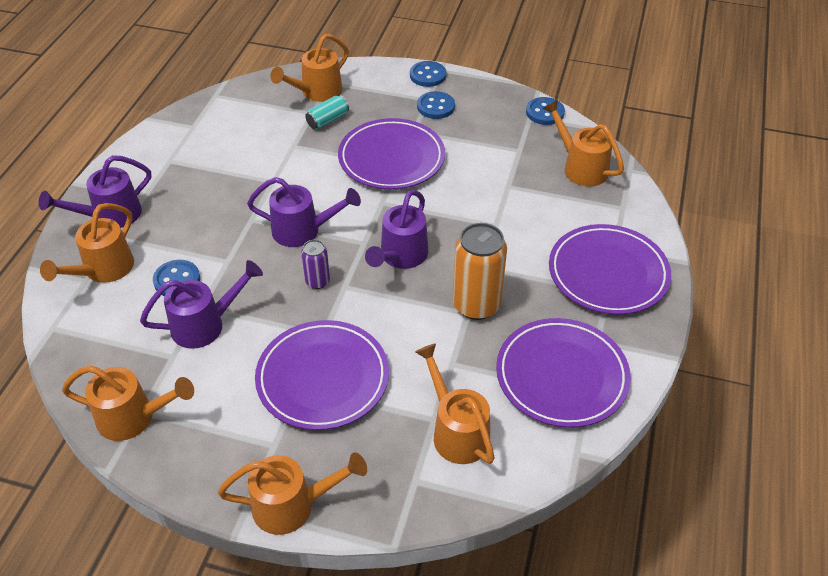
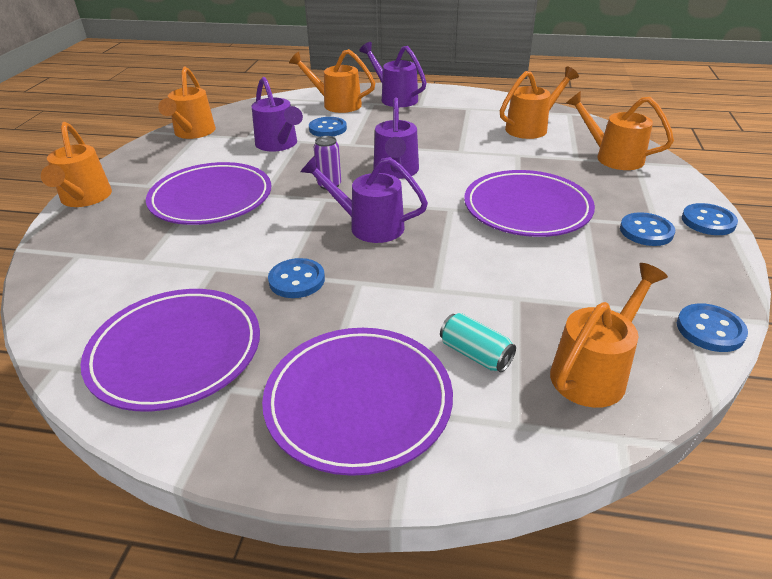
camera: 85 degrees right, 10 degrees down
turquoise can [305,95,349,129] -> turquoise can moved to [440,313,516,372]
orange watering can [415,343,495,464] -> orange watering can moved to [500,67,579,139]
orange can [453,223,507,320] -> blue button [268,258,325,298]

